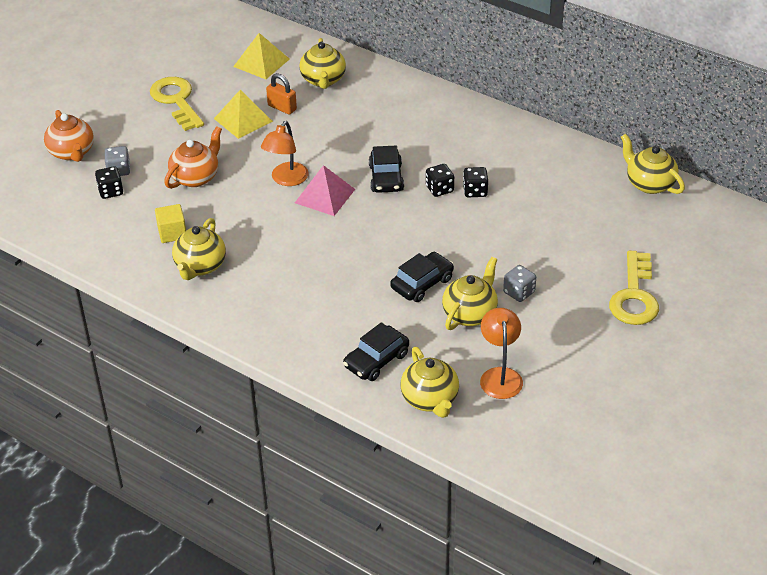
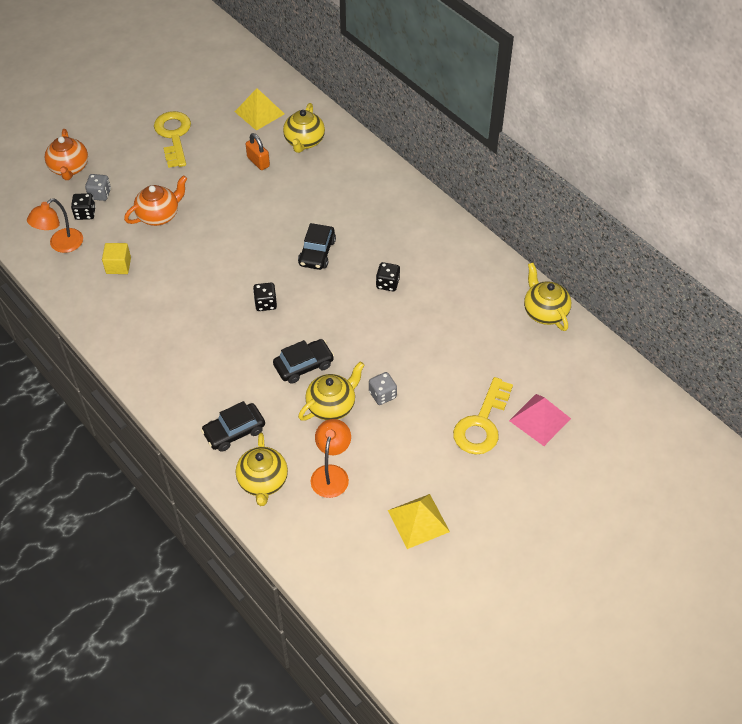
camera: 15 degrees right, 10 degrees up
yellow teapot [172,218,226,280] -> none
yellow pyramid [214,90,273,139] -> yellow pyramid moved to [388,494,450,549]
orange lamp [261,121,309,186] -> orange lamp moved to [27,198,83,253]
pink pyramid [295,165,355,216] -> pink pyramid moved to [509,394,571,446]
black dice [426,164,454,197] -> black dice moved to [253,283,277,311]

